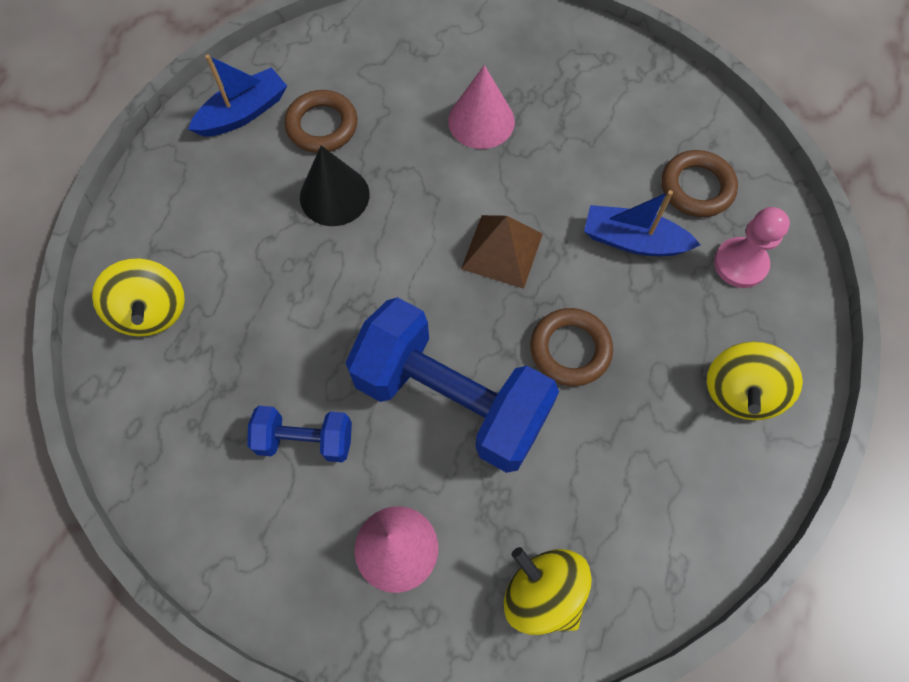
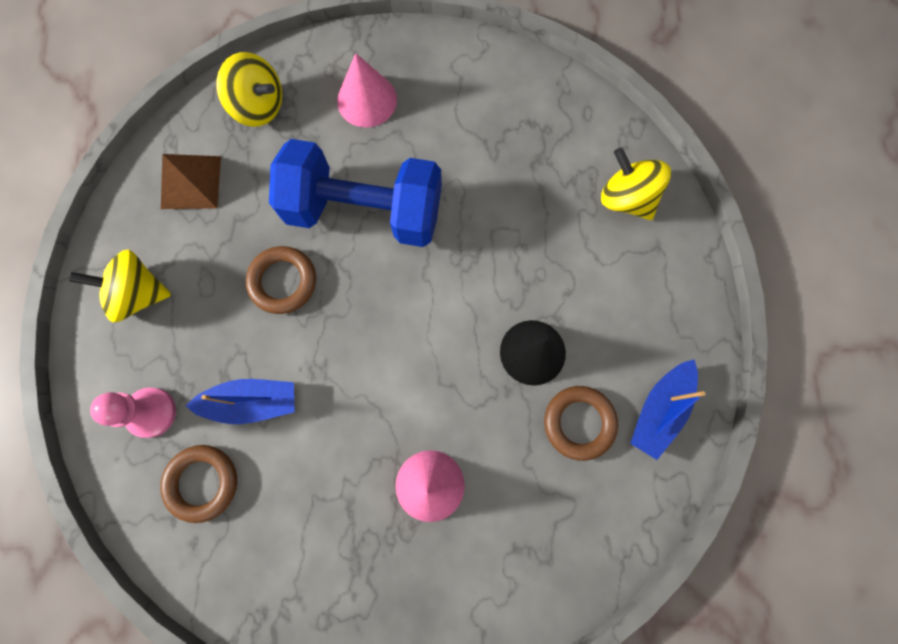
camera: 160 degrees right, 10 degrees up
blue dumbbell [247,406,352,462] -> none
brown pyramid [461,215,543,289] -> brown pyramid moved to [161,154,221,209]
yellow spinning top [707,342,803,420] -> yellow spinning top turned 90 degrees counterclockwise [69,249,171,322]

